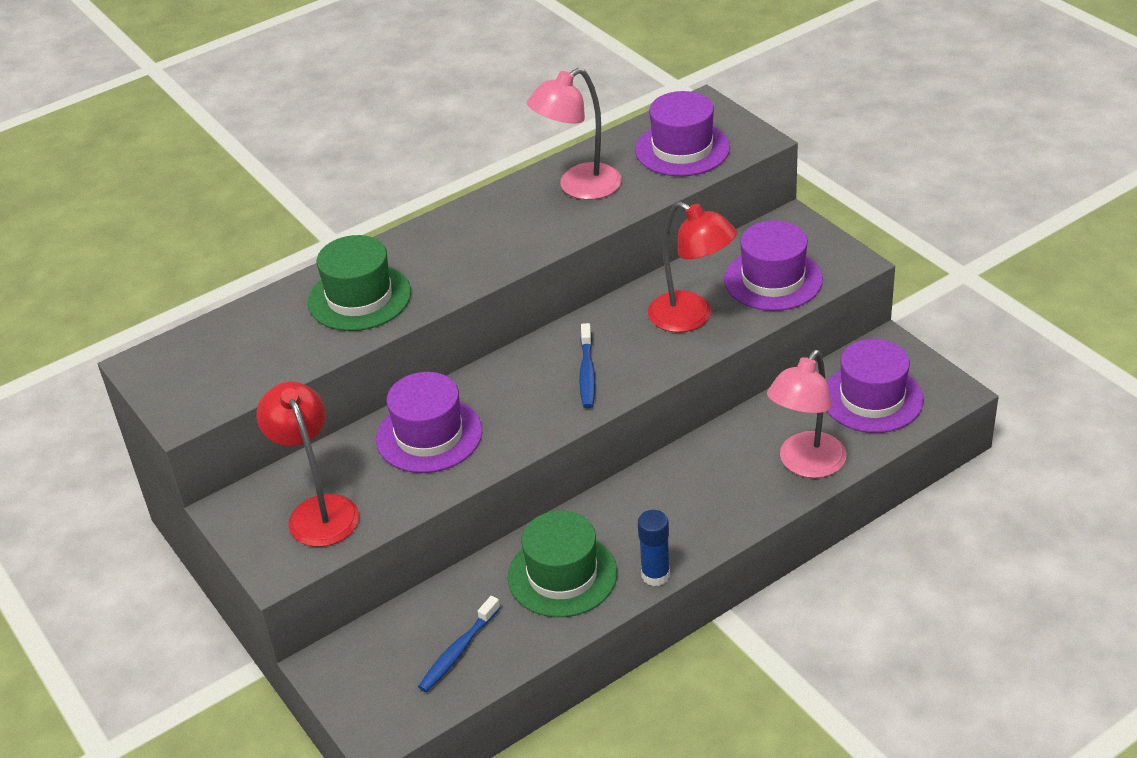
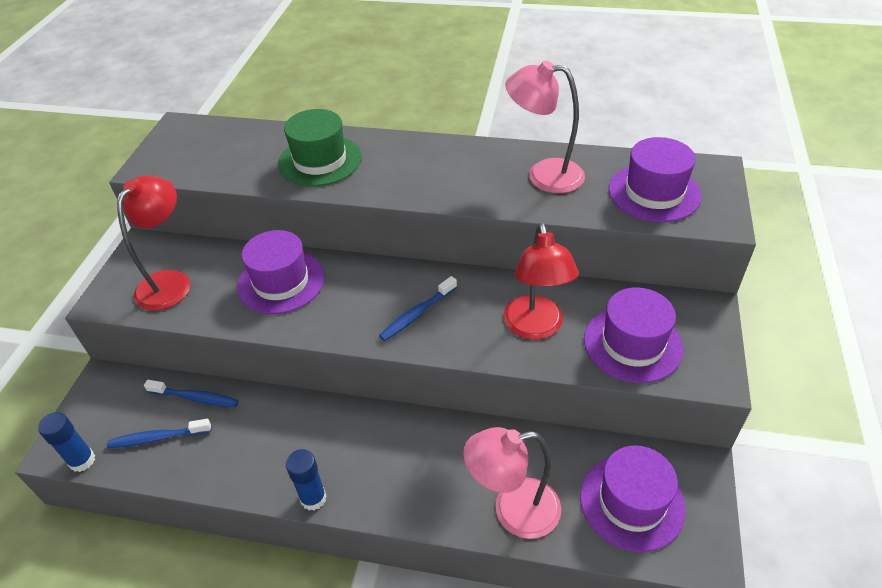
camera: 45 degrees right, 5 degrees up
green hat [508,511,617,617] -> none
none -> blue glue stick [38,412,95,472]
none -> blue toothbrush [144,380,238,407]

